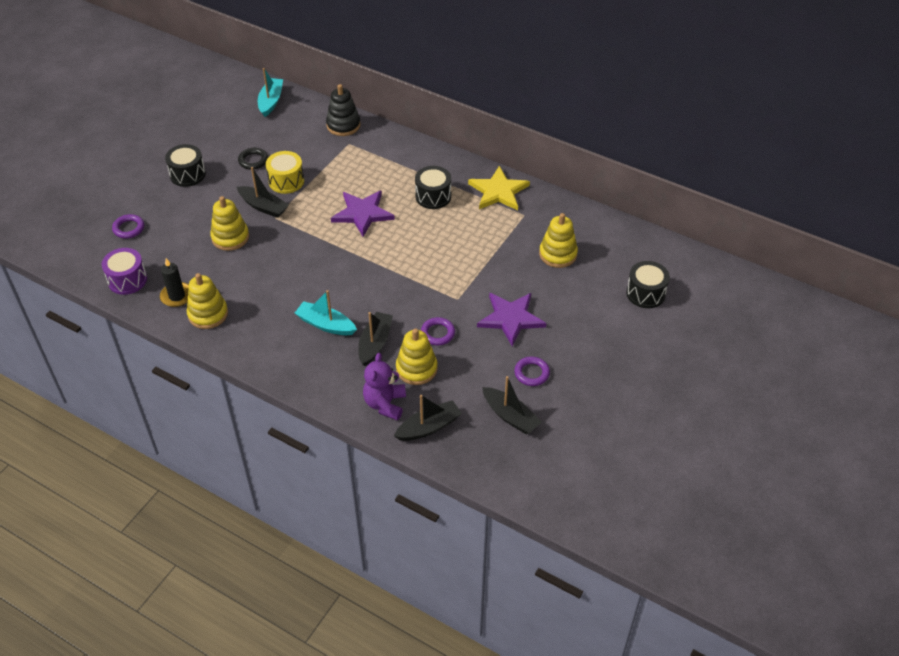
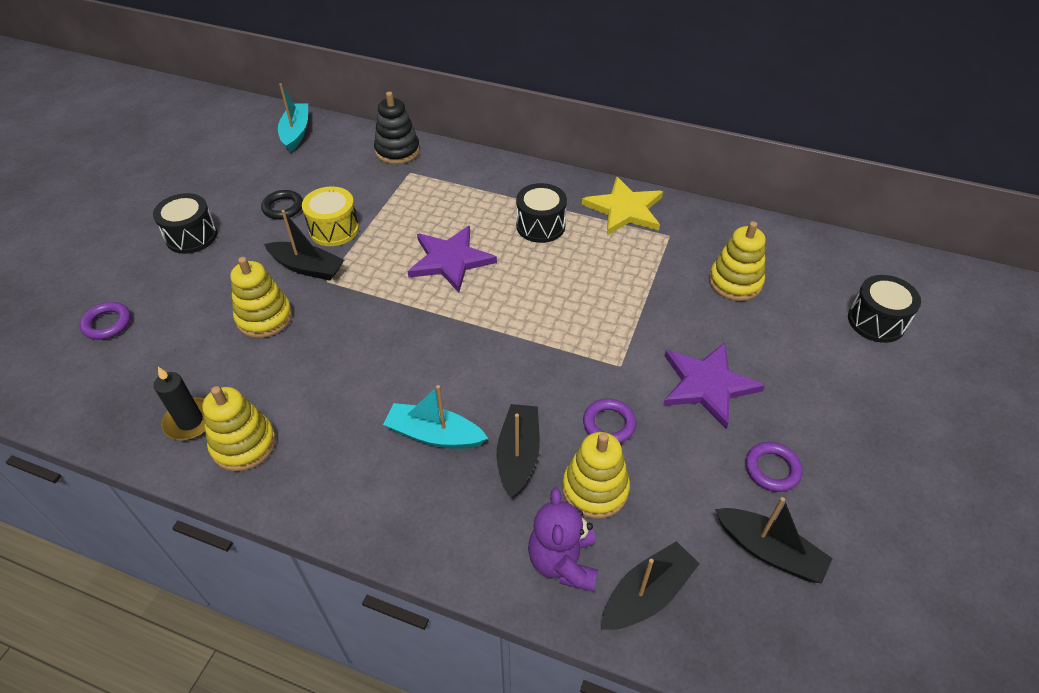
camera: 10 degrees left, 0 degrees up
purple drum [102,248,147,295] -> none

